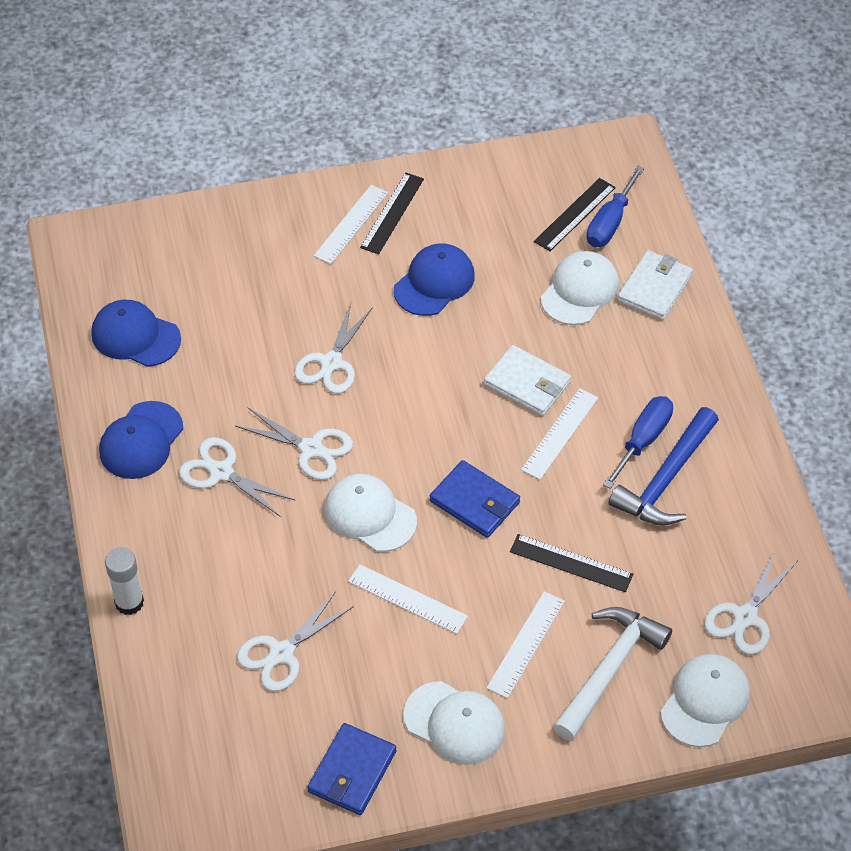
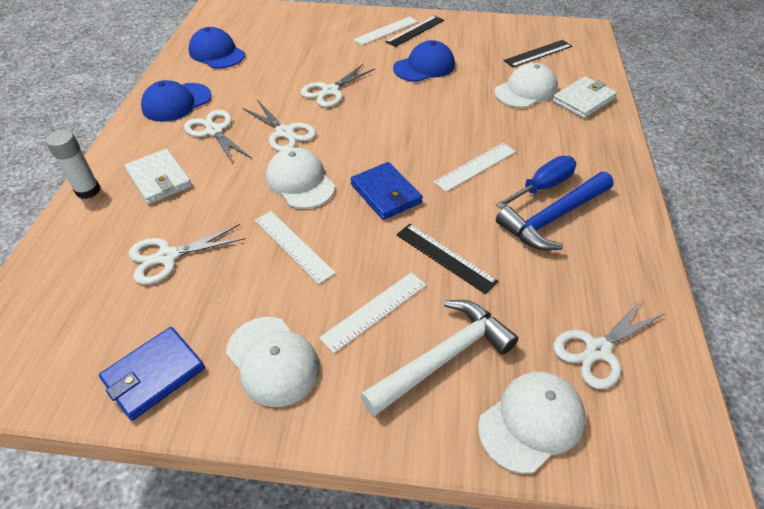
camera: 20 degrees right, 5 degrees down
white wallet [484,345,571,416] -> white wallet moved to [124,149,192,204]
blue screwdriver [586,166,645,247] -> none

